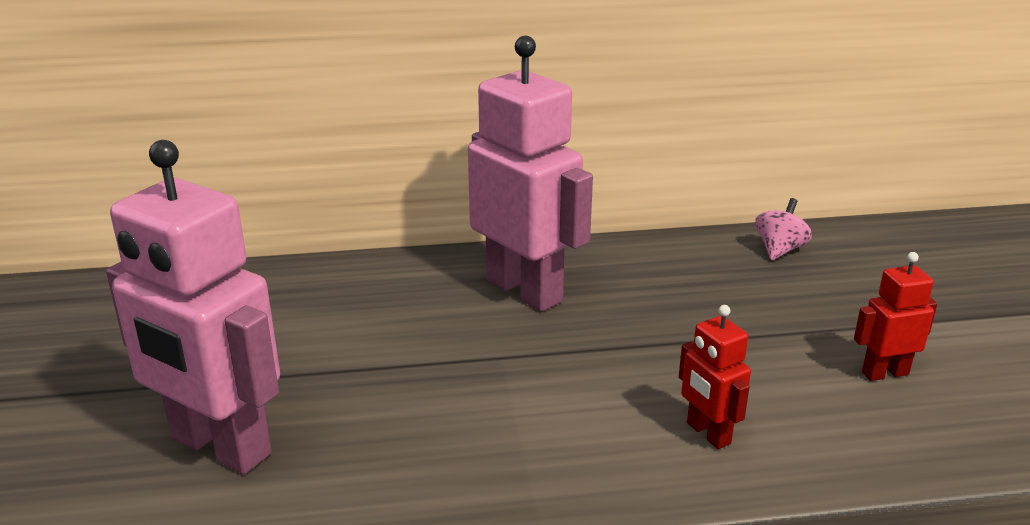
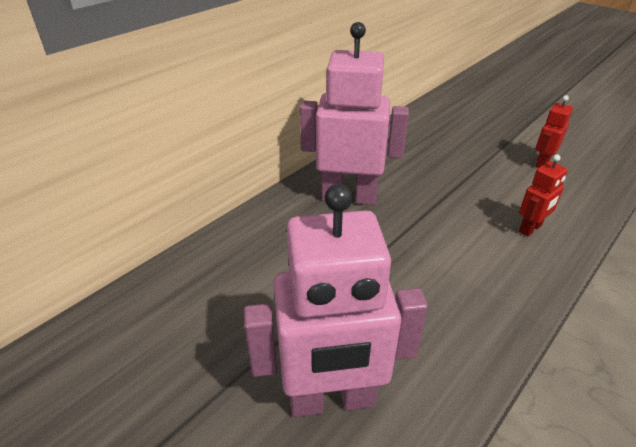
camera: 40 degrees left, 10 degrees up
red robot [679,305,751,449] -> red robot turned 60 degrees counterclockwise [519,154,568,237]
pink spinning top [755,198,812,260] -> none

